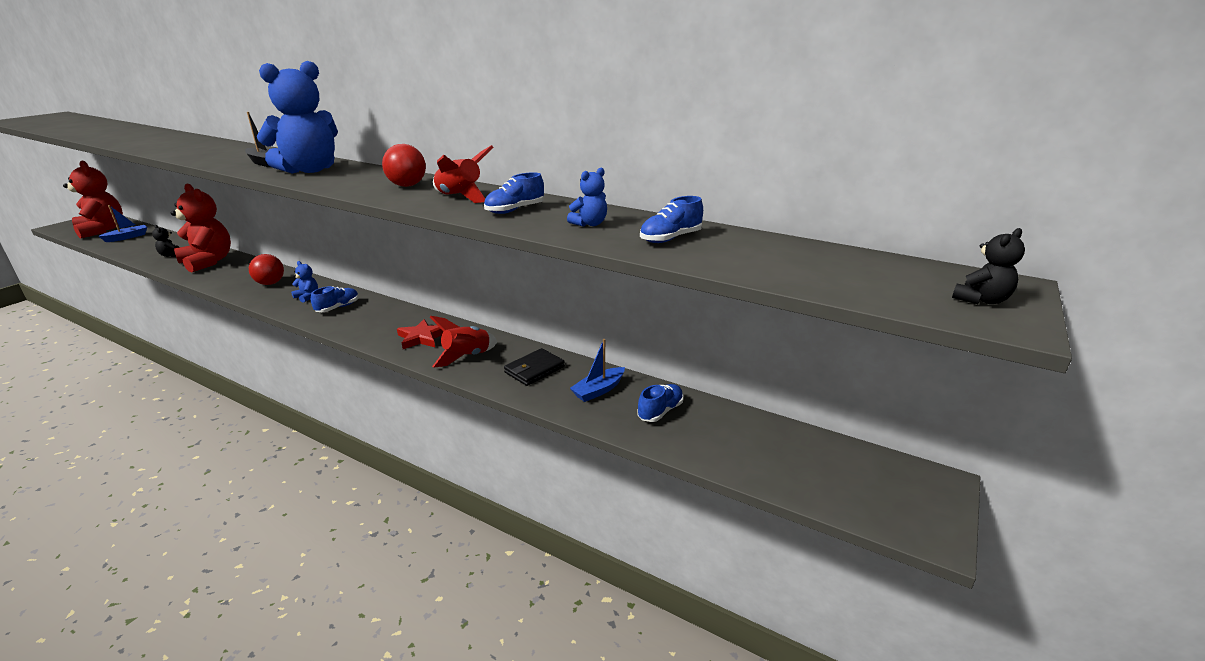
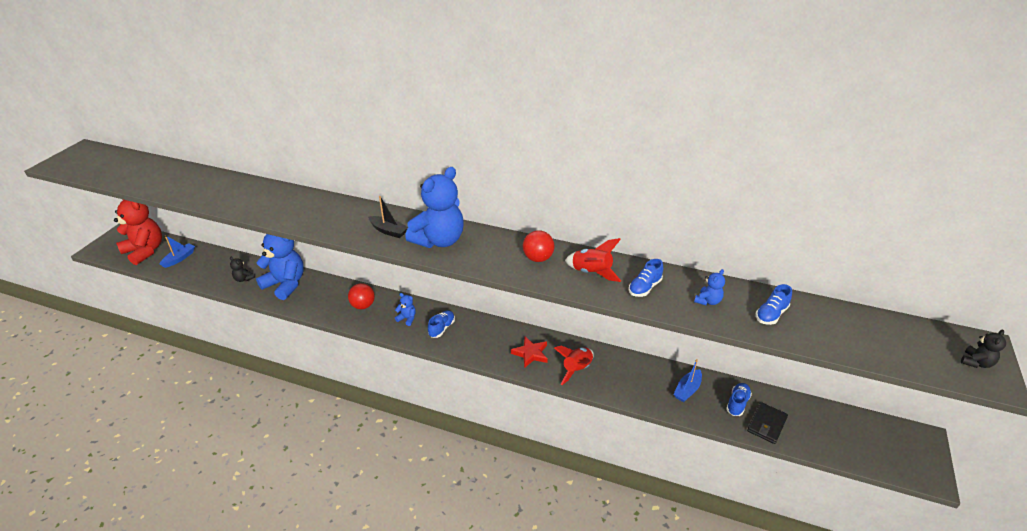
camera: 10 degrees left, 10 degrees up
red teddy bear [171,184,231,272] -> blue teddy bear [256,234,304,300]
black wallet [504,348,565,386] -> black wallet moved to [747,402,788,444]

